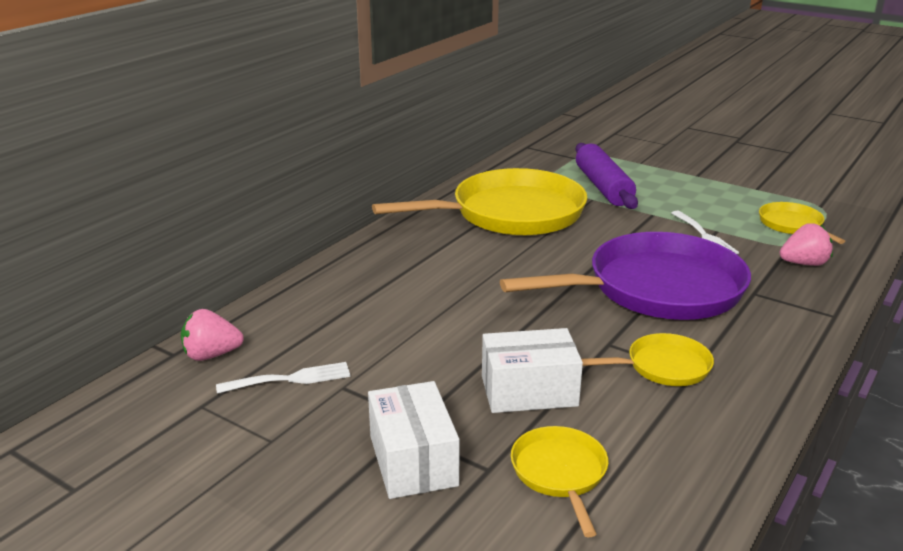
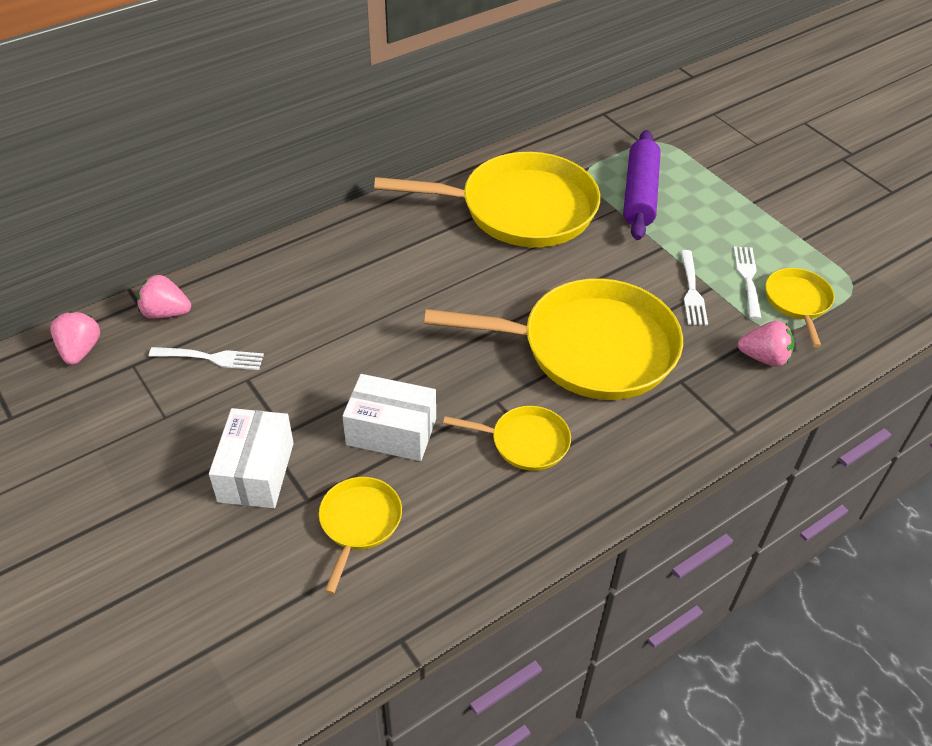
camera: 20 degrees right, 20 degrees up
purple pan [500,232,751,320] -> yellow pan [424,278,683,400]
none -> pink strawberry [50,311,100,365]
none -> white fork [734,247,761,319]

